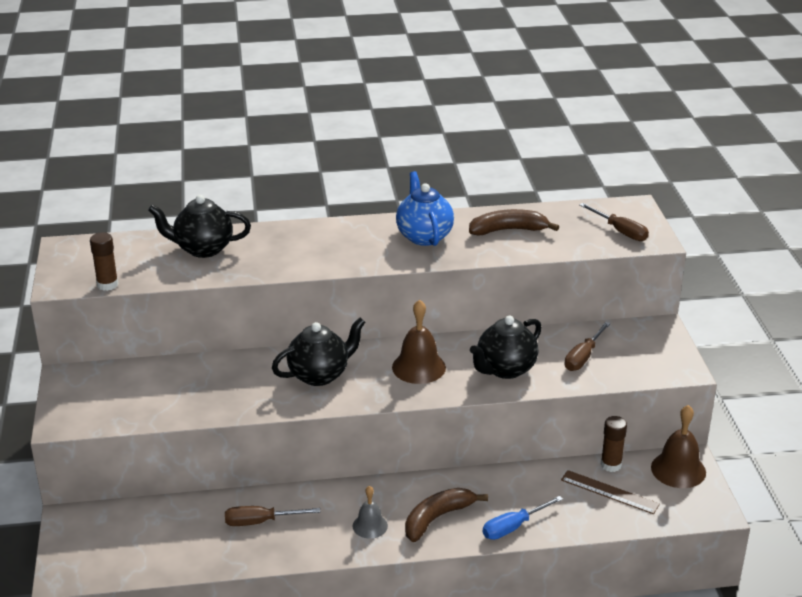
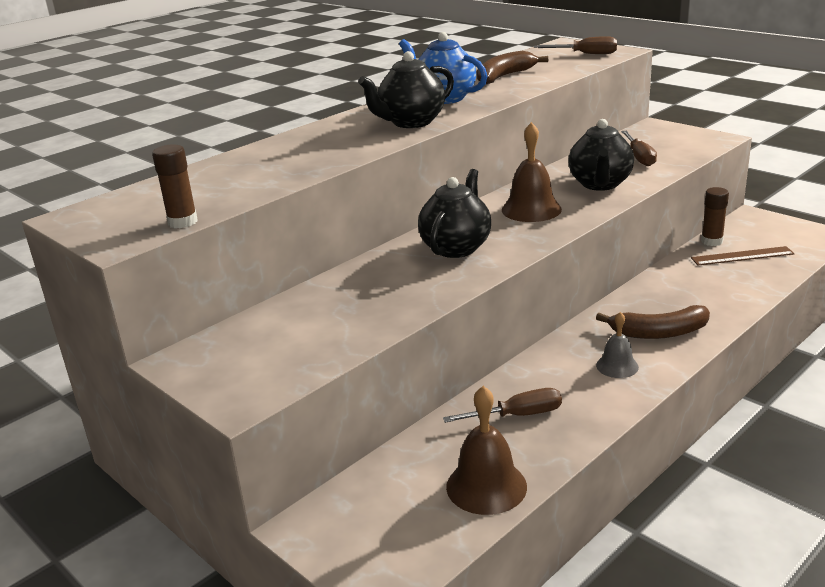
camera: 35 degrees left, 5 degrees down
black teapot [148,195,251,258] -> black teapot moved to [358,51,454,128]
brown screwdriver [225,506,320,526] -> brown screwdriver turned 150 degrees counterclockwise [443,388,562,423]
brown banana [405,488,488,542] -> brown banana turned 105 degrees counterclockwise [596,305,710,339]
blue screwdriver [483,496,563,540] -> none
brown bell [651,405,706,488] -> brown bell moved to [446,386,527,515]

